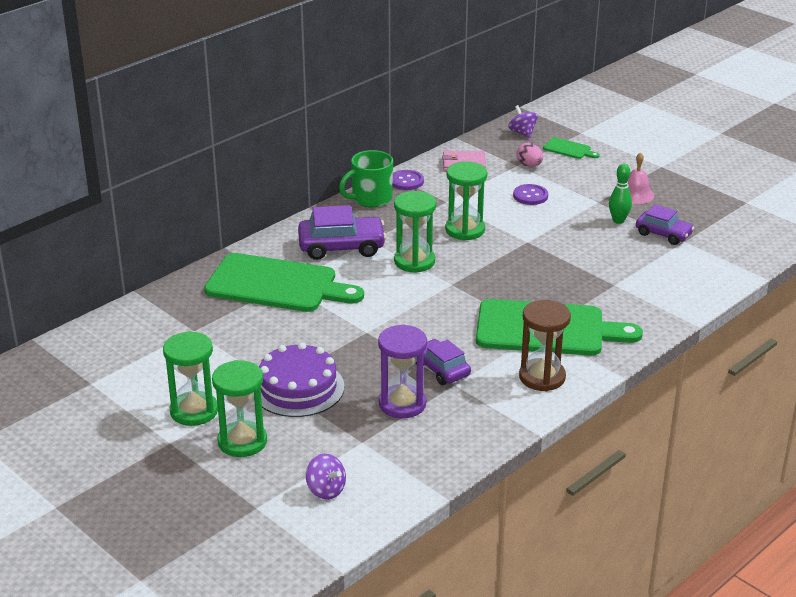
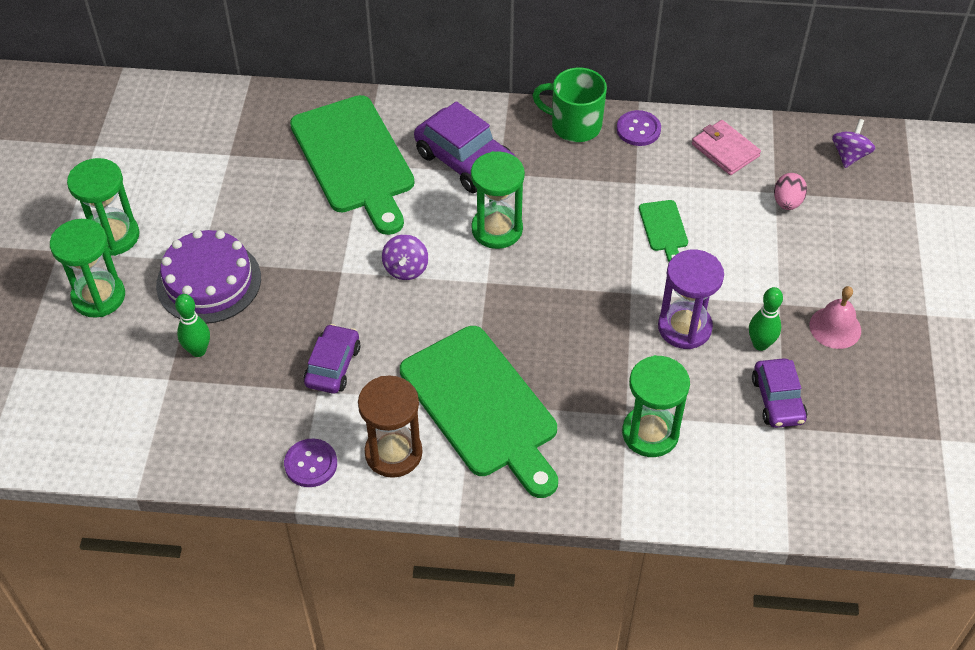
camera: 50 degrees right, 20 degrees up
purple spinning top [306,453,346,500] -> purple spinning top moved to [382,234,429,280]
purple hourglass [378,324,427,418] -> purple hourglass moved to [658,250,724,349]
green hourglass [445,161,487,241] -> green hourglass moved to [622,355,690,457]
purple button [513,184,548,205] -> purple button moved to [284,439,337,487]
green cutting board [543,137,600,159] -> green cutting board moved to [639,200,688,262]
none -> green bowling pin [175,294,210,357]

